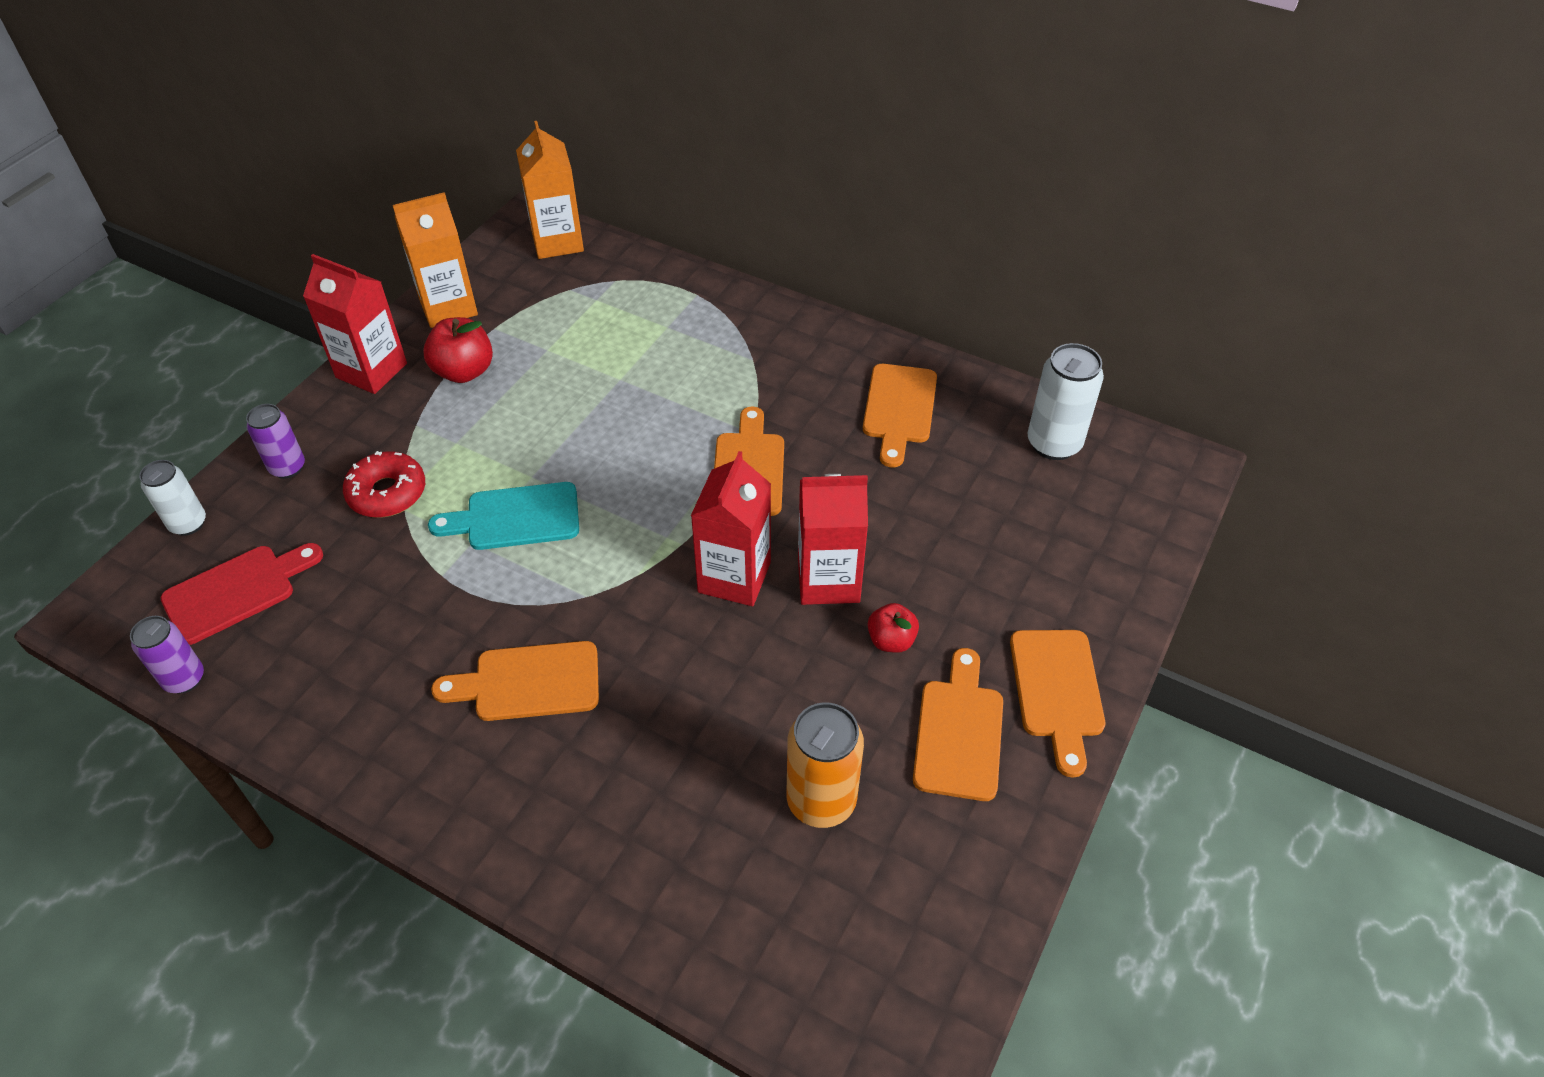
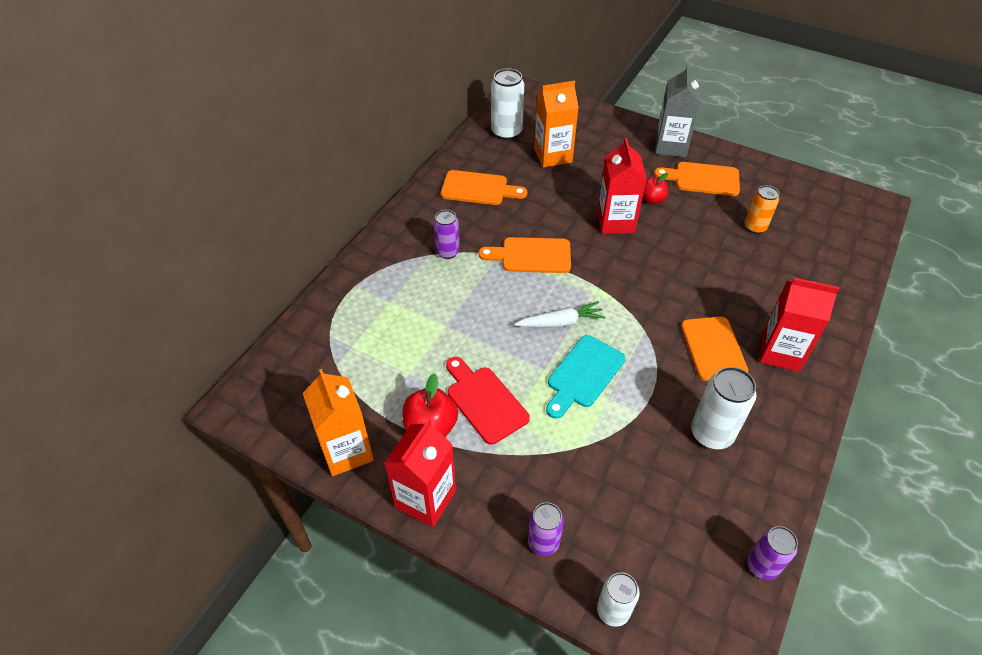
camera: 90 degrees left, 0 degrees up
red cutting board [161,543,323,645] -> red cutting board moved to [446,357,530,445]
red donut [343,451,425,518] -> none
turquoise cutting board [428,482,579,550] -> turquoise cutting board turned 45 degrees clockwise [546,335,625,419]
orange carton [516,121,584,259] -> orange carton moved to [534,81,579,168]
red carton [691,451,771,606] -> red carton moved to [759,278,839,372]
orange can [786,703,864,828] -> orange can [745,185,779,234], size x0.65
orange cutting board [1010,630,1105,778] -> grey carton [655,65,701,157]
none -> purple can [434,210,460,259]
none -> white carrot [514,301,605,328]
none -> white can [691,367,756,449]

